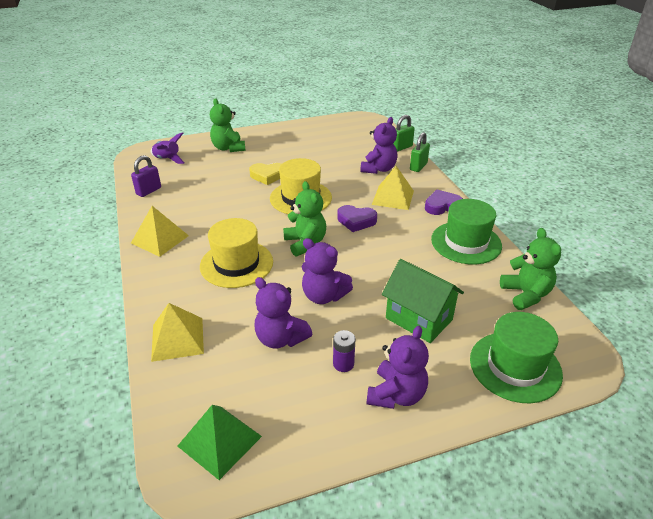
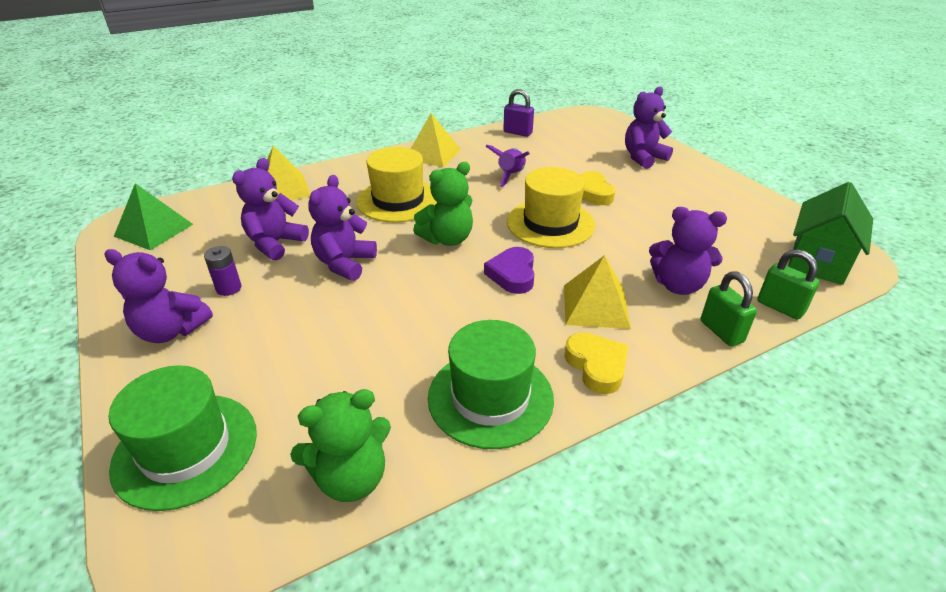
camera: 80 degrees right, 0 degrees up
purple rocket [151,132,184,164] -> purple rocket moved to [485,145,530,187]
green teddy bear [210,98,246,152] -> purple teddy bear [625,86,673,169]
green house [382,259,464,343] -> green house moved to [788,182,873,285]
green padlock [410,132,430,172] -> green padlock turned 45 degrees clockwise [701,272,757,347]
purple heart [425,190,463,215] -> yellow heart [564,332,628,394]

